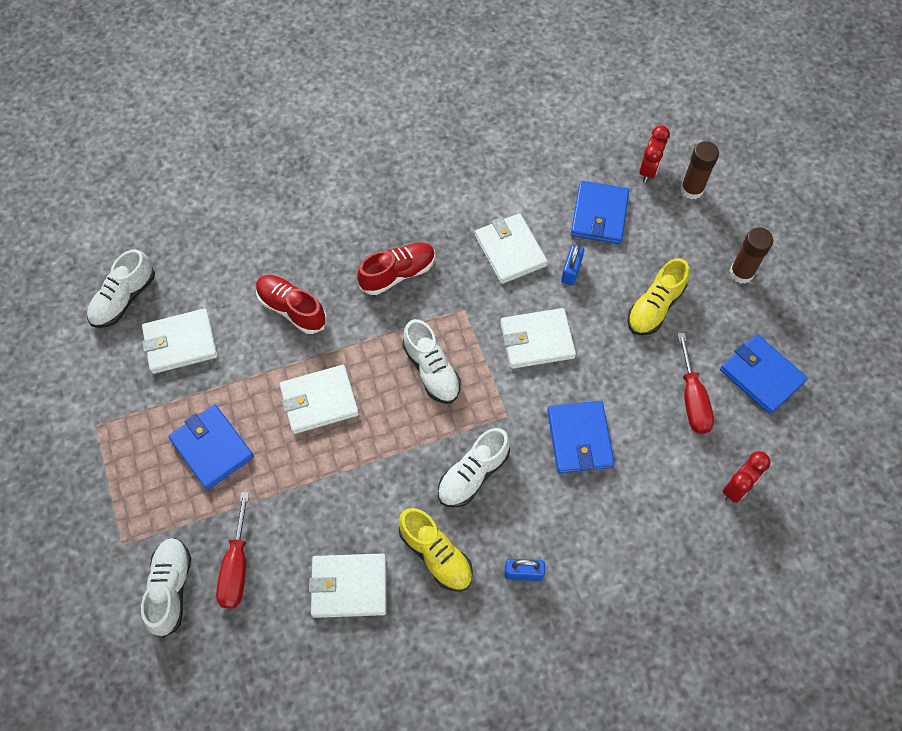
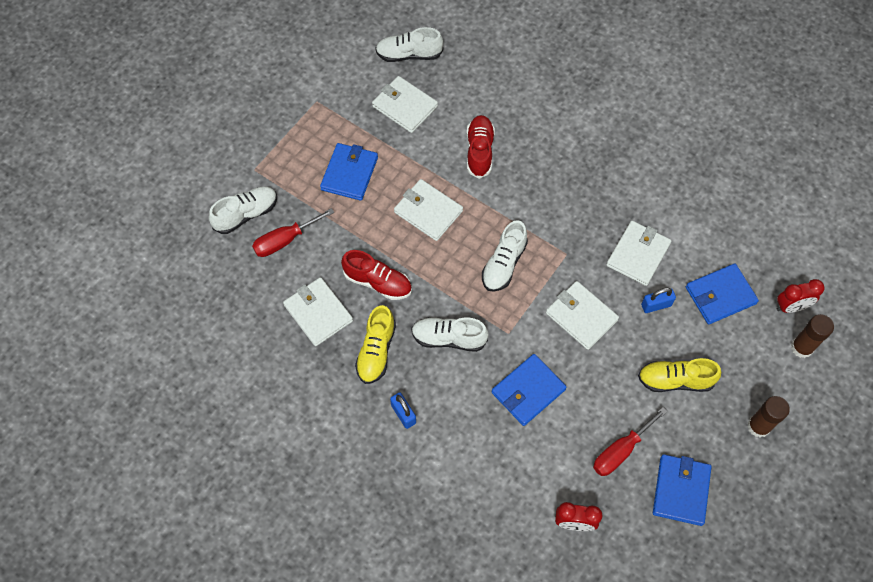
camera: 55 degrees right, 0 degrees up
red shoe [357,242,435,295] -> red shoe moved to [341,250,412,300]

